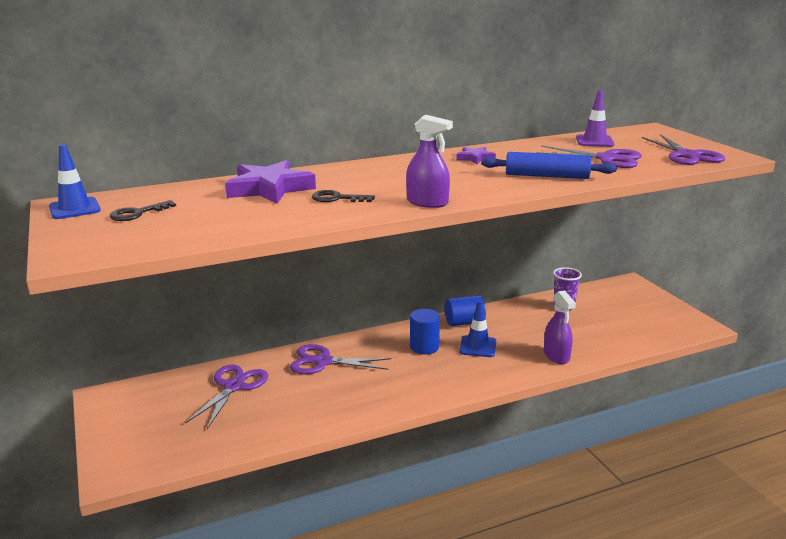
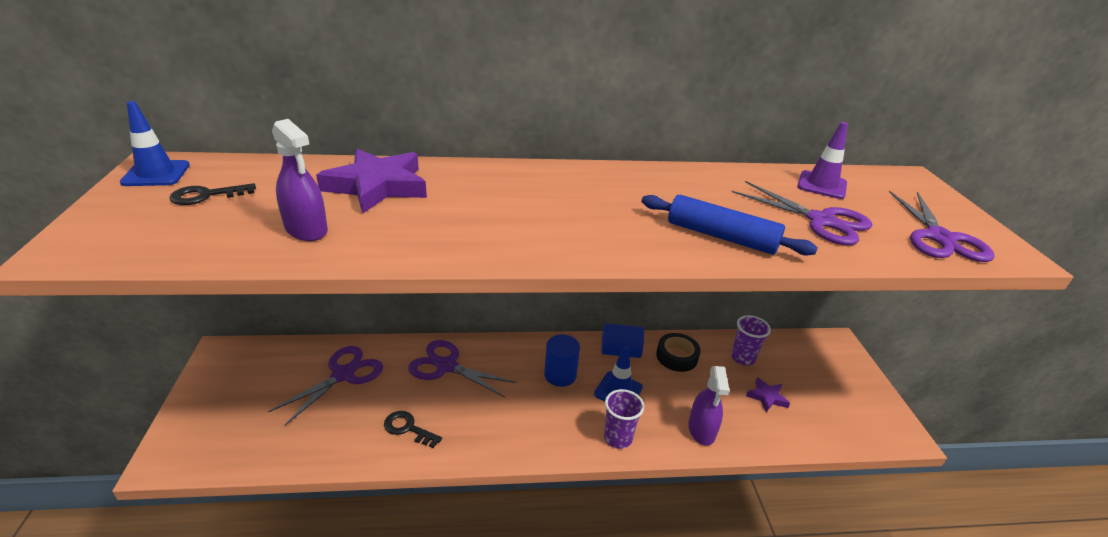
camera: 15 degrees right, 10 degrees up
black key [312,190,375,202] -> black key moved to [384,411,442,448]
purple spray bottle [406,115,453,208] -> purple spray bottle moved to [272,119,328,241]
purple star [456,147,496,164] -> purple star moved to [746,377,790,412]
none -> purple cup [604,389,644,449]
none -> black tape [656,333,701,372]

